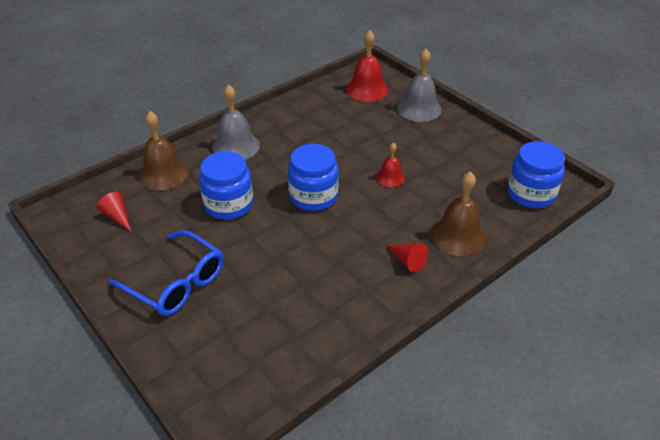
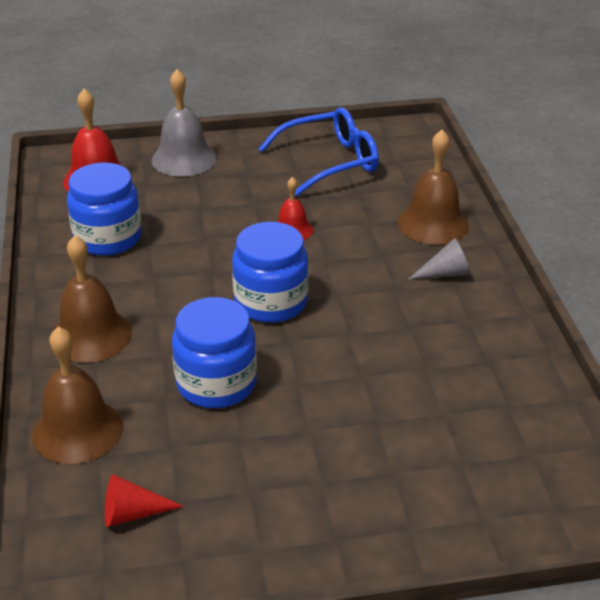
camera: 60 degrees left, 5 degrees down
blue glasses [108,230,224,316] -> blue glasses moved to [258,107,379,197]
grey bell [212,84,260,160] -> brown bell [52,235,132,363]
red cone [386,243,428,273] -> grey cone [409,238,470,279]
blue jar [507,141,565,208] -> blue jar moved to [67,162,142,256]

